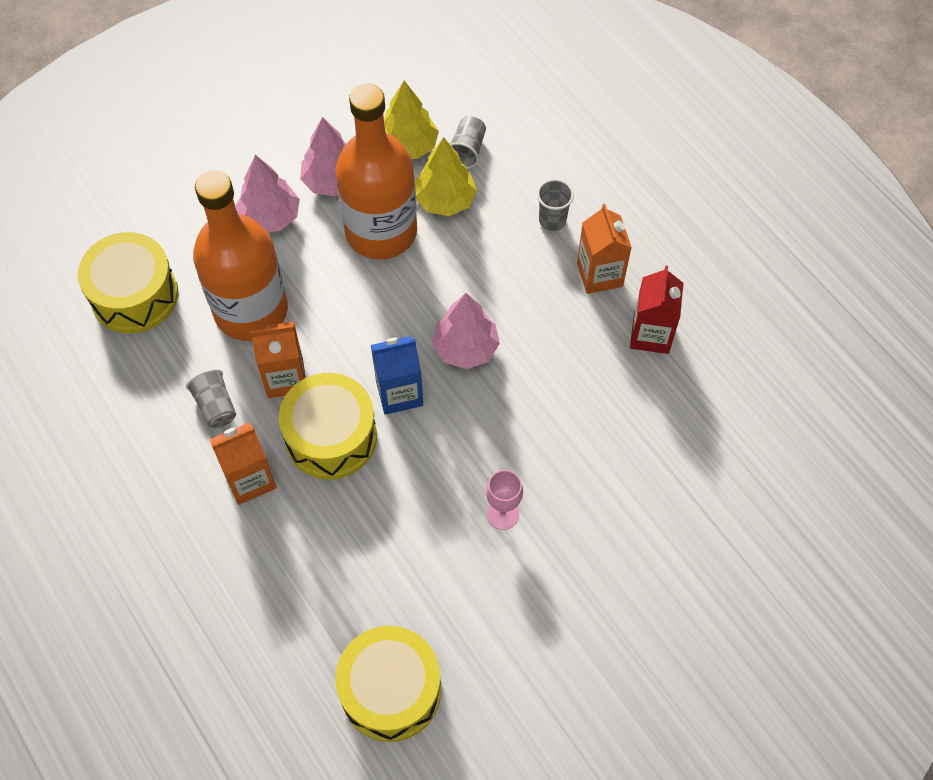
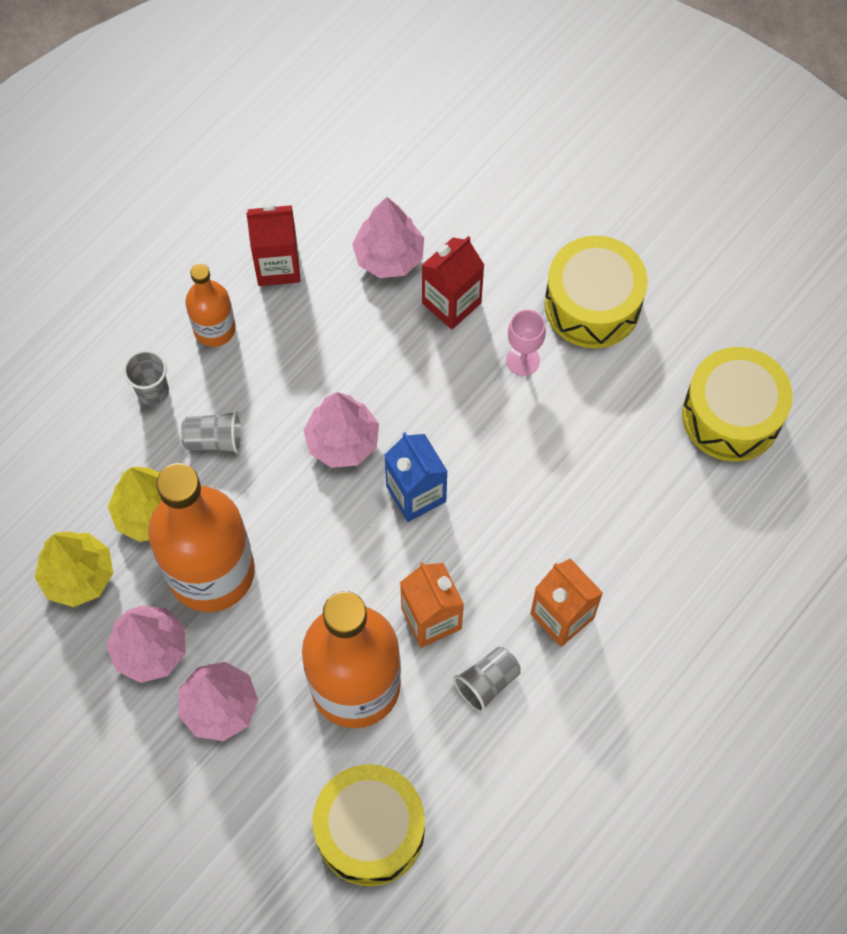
camera: 105 degrees left, 5 degrees up
yellow drum [279,373,377,480] -> yellow drum moved to [545,235,648,348]
grey cup [450,116,486,169] -> grey cup moved to [181,411,243,454]
orange carton [577,204,632,294] -> orange bottle [185,263,236,347]
none -> pink tree [352,197,424,278]
none -> red carton [422,236,484,329]

